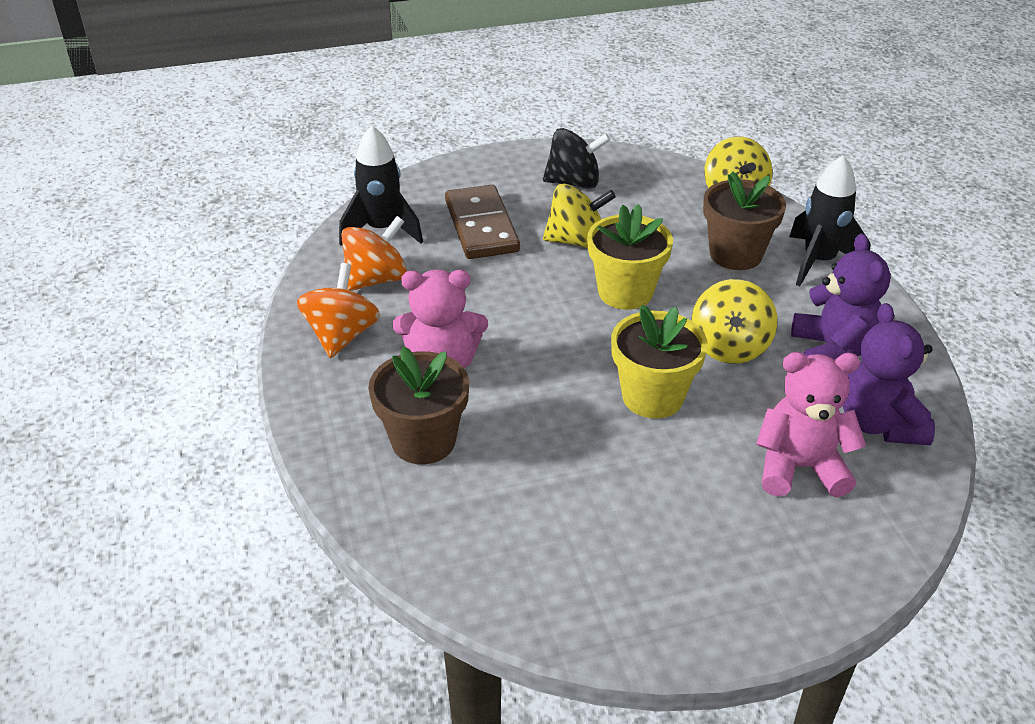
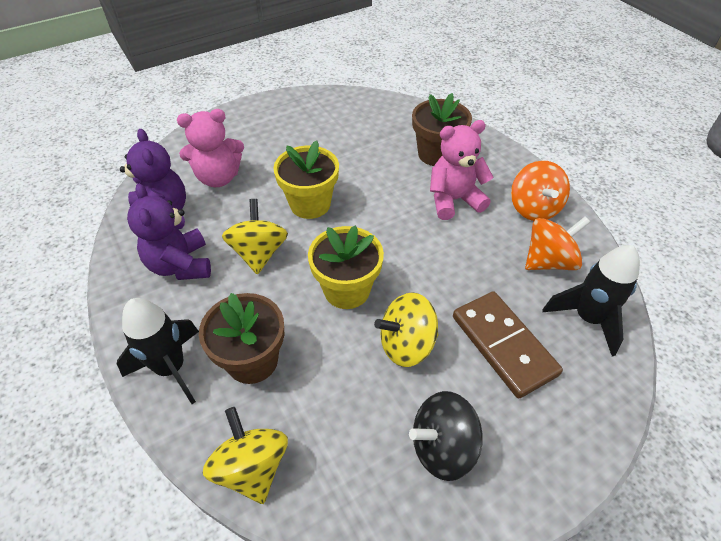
camera: 165 degrees right, 10 degrees up
orange spinning top [341,216,407,291] -> orange spinning top turned 150 degrees counterclockwise [525,217,590,270]

